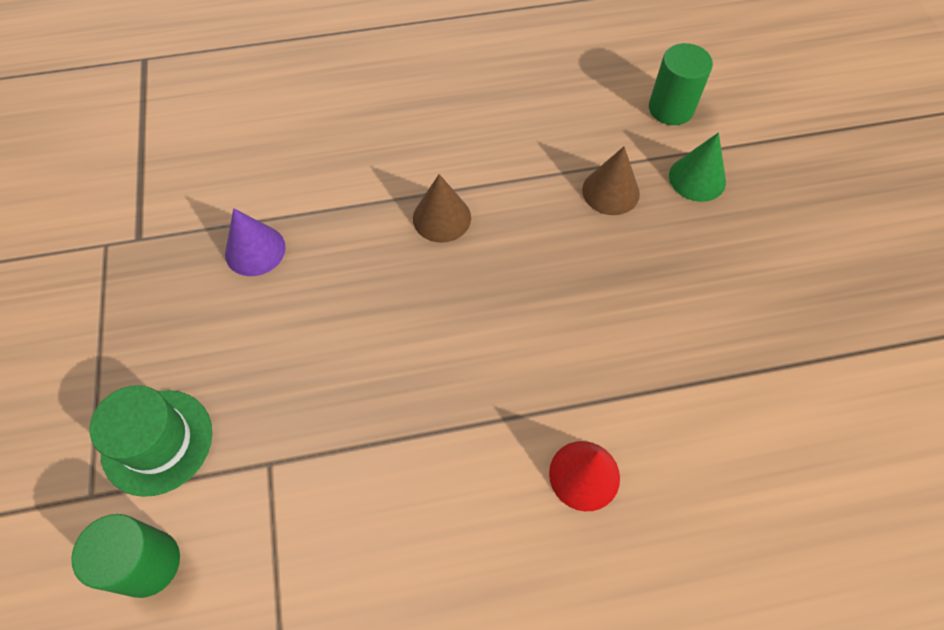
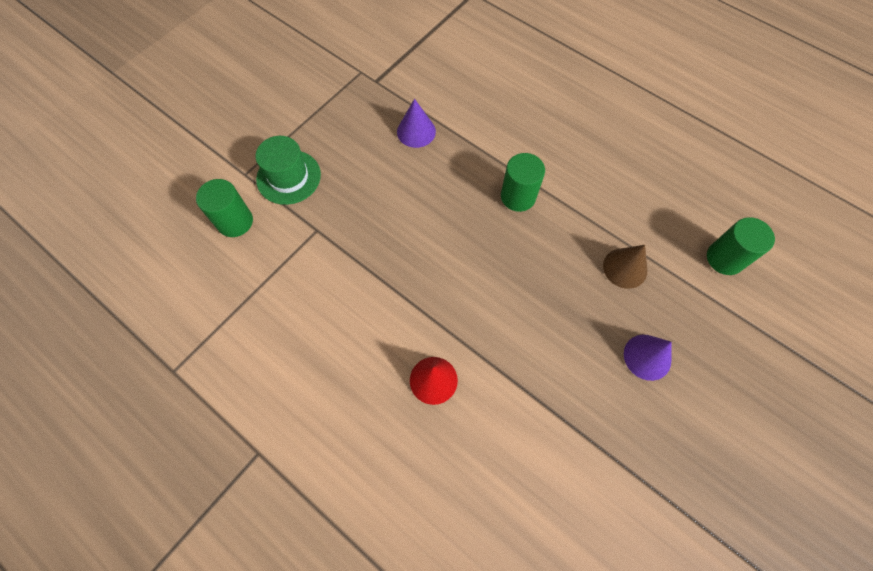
camera: 50 degrees right, 5 degrees up
brown cone [413,174,471,243] -> green cylinder [501,153,545,212]
green cone [669,132,726,202] -> none
none -> purple cone [624,335,671,381]

